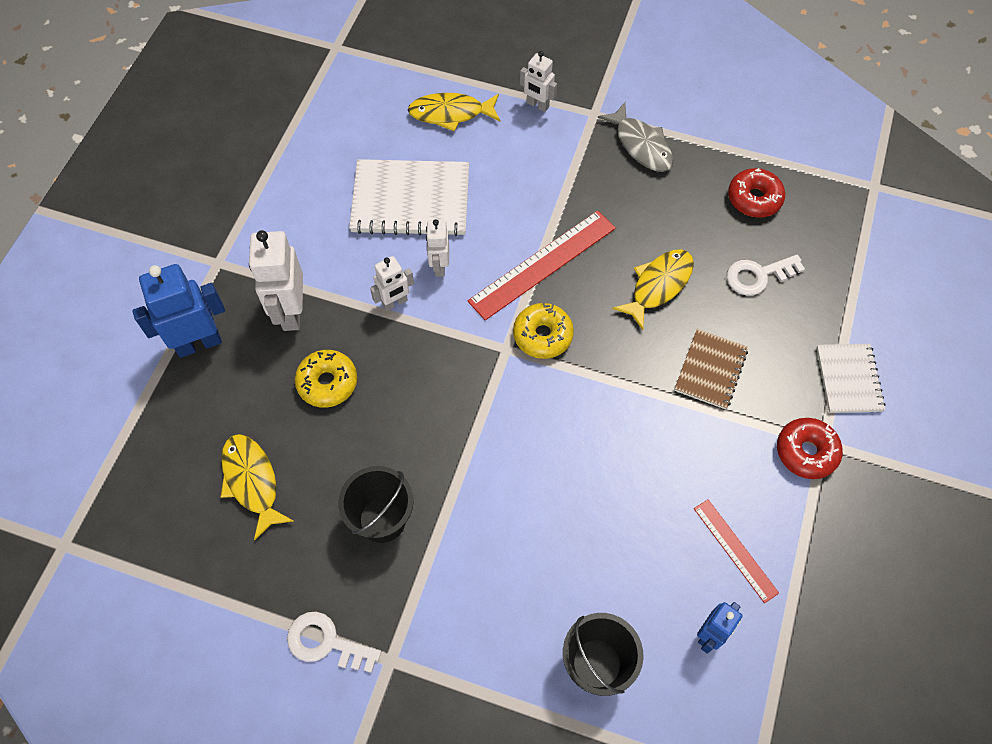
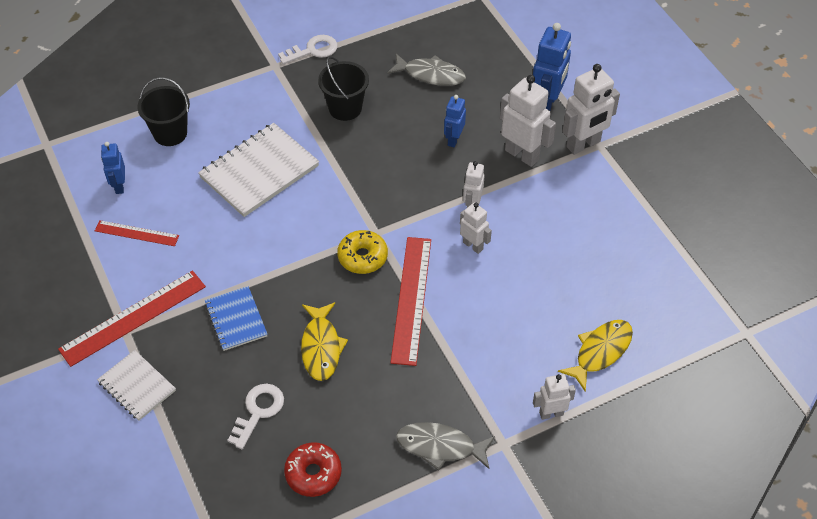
camera: 135 degrees right, 10 degrees down
yellow fish [221,434,293,541] -> grey fish [387,53,466,86]
yellow donut [295,350,357,408] -> blue robot [444,95,466,147]
white notebook [349,159,469,236] -> white notebook moved to [198,123,319,217]
brown notebook [674,329,748,410] -> blue notebook [205,286,268,351]
red donut [777,418,843,479] -> red ruler [58,271,206,367]
none -> white robot [562,64,620,155]

